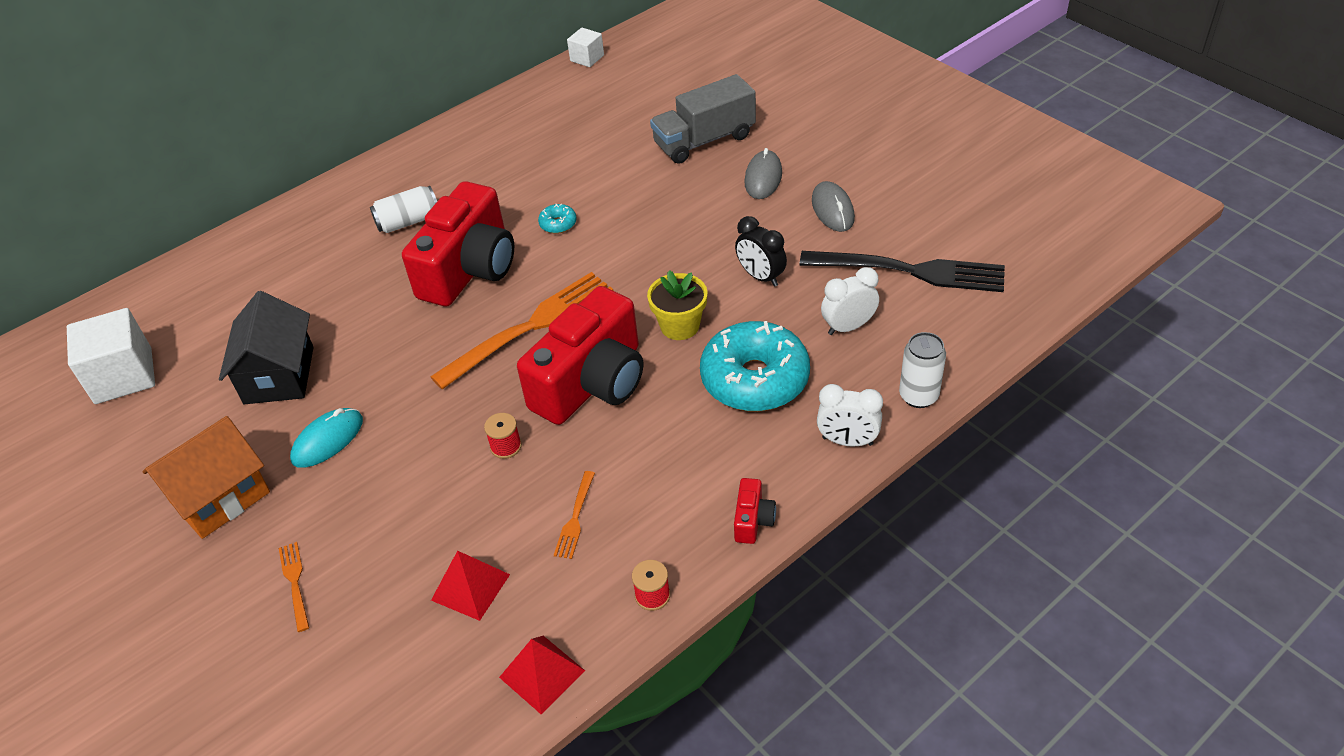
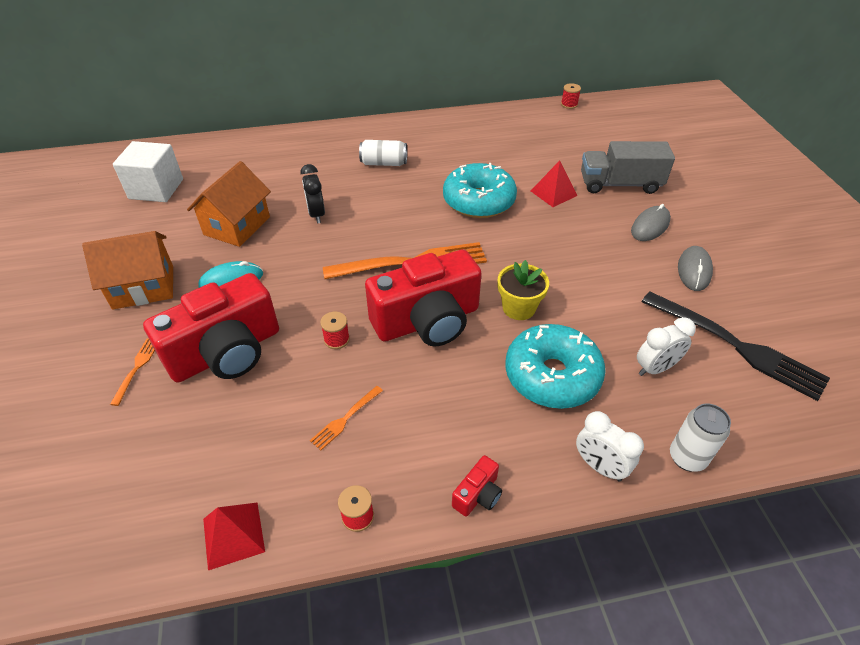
camera: 25 degrees right, 0 degrees up
black house [219,291,314,404] -> orange house [187,161,271,247]
red camera [402,181,514,307] -> red camera moved to [143,273,279,383]
red pyramid [431,551,510,621] -> red pyramid moved to [531,161,577,207]
turquoise donut [538,203,577,234] -> turquoise donut [443,163,517,218], size x2.47
white cube [567,28,604,67] -> red spool [561,83,581,109]
black clock [735,216,787,287] -> black clock moved to [301,164,325,224]
white clock [821,267,879,335] -> white clock turned 150 degrees clockwise [637,317,696,376]

